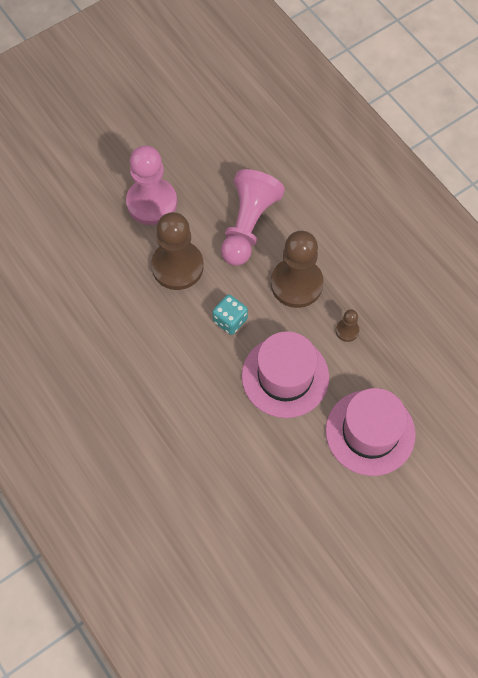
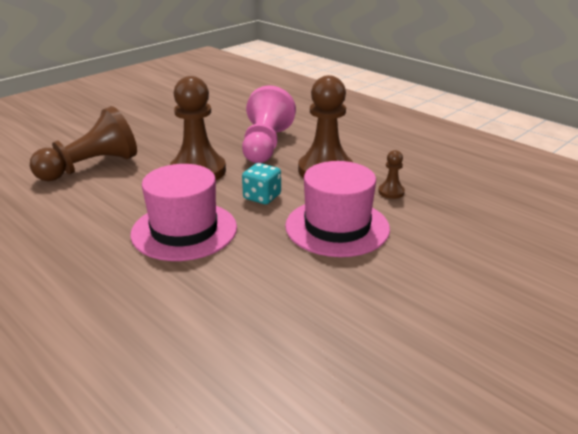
camera: 10 degrees left, 35 degrees down
pink pawn [126,146,177,225] -> none
pink hat [326,388,416,476] -> pink hat moved to [130,164,237,261]
none -> brown pawn [30,106,137,181]

